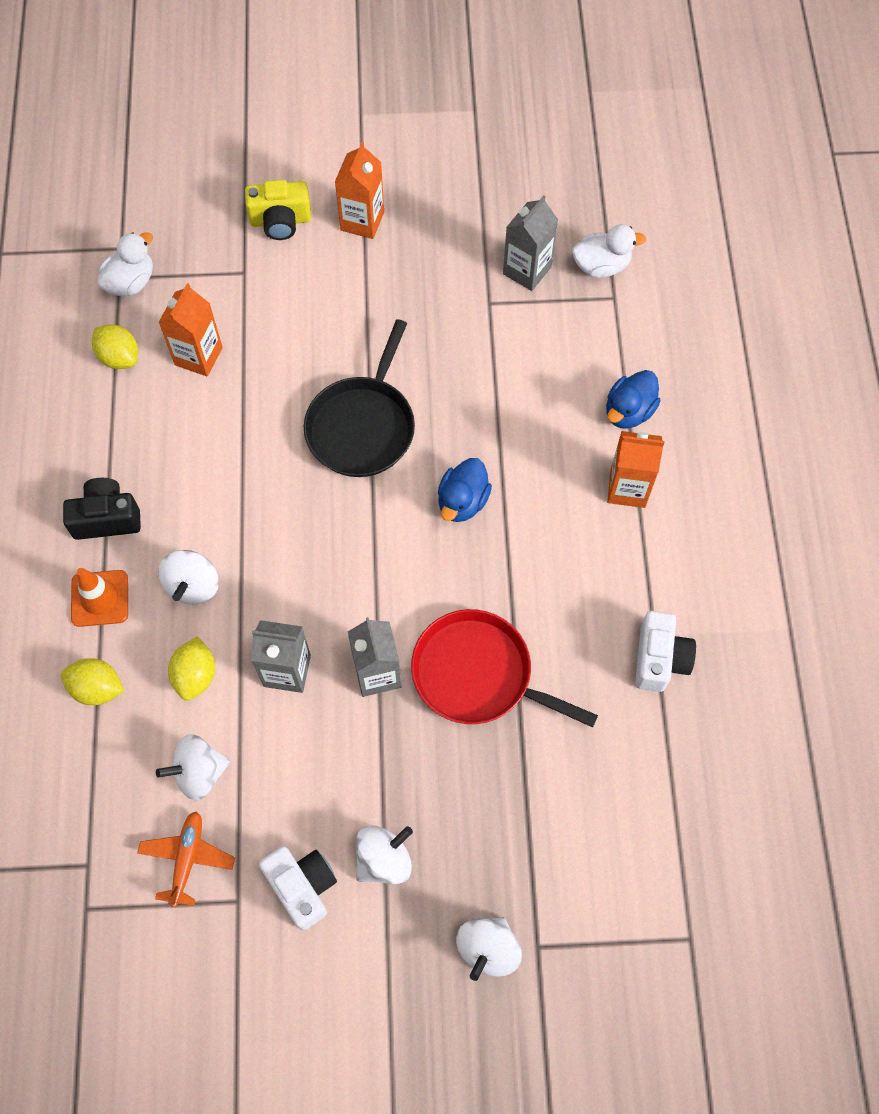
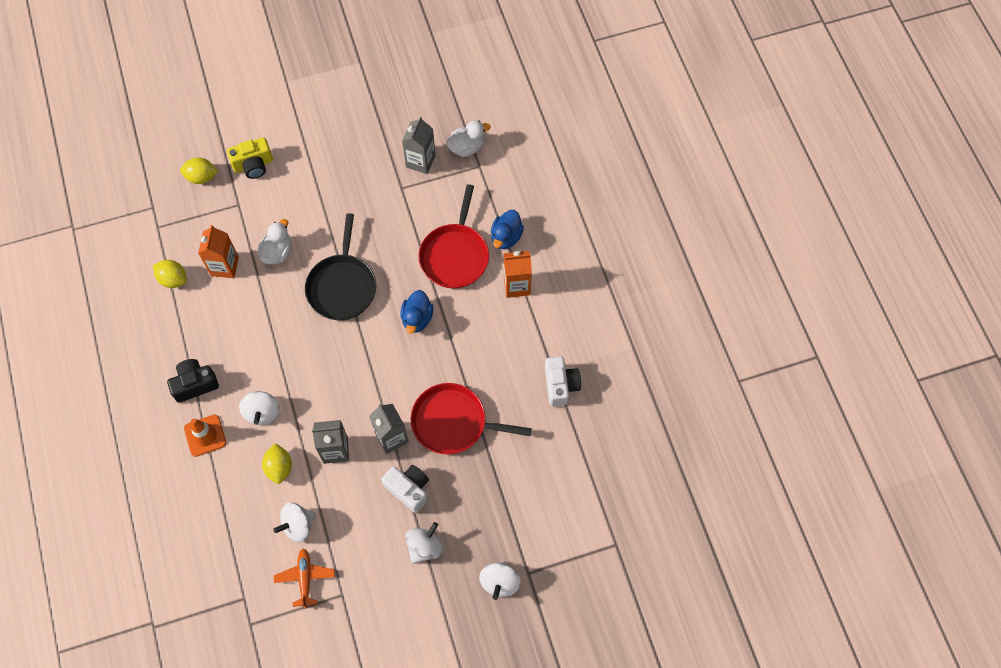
camera: 15 degrees left, 0 degrees up
yellow lemon [61,658,124,705] -> yellow lemon moved to [180,158,218,184]
white duck [97,232,153,296] -> white duck moved to [257,219,291,265]
white camera [259,846,337,931] -> white camera moved to [381,465,429,513]
orange carton [335,142,384,239] -> none
none -> red pan [419,184,489,289]

